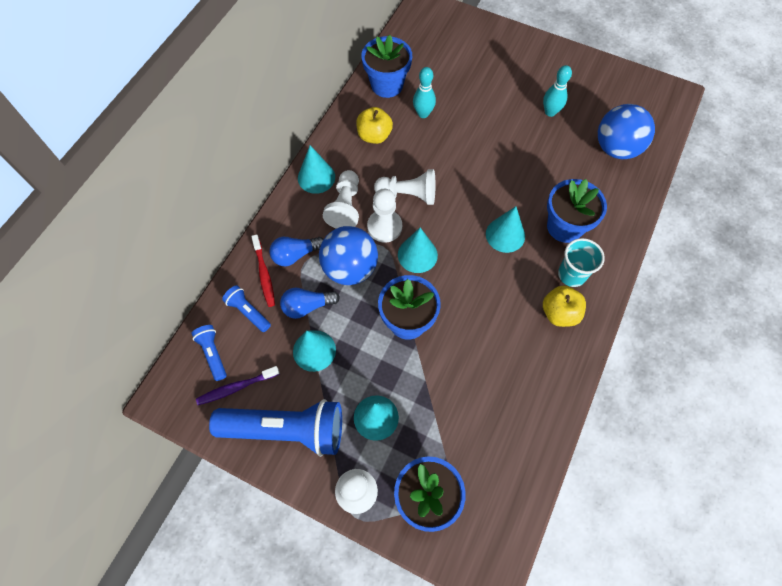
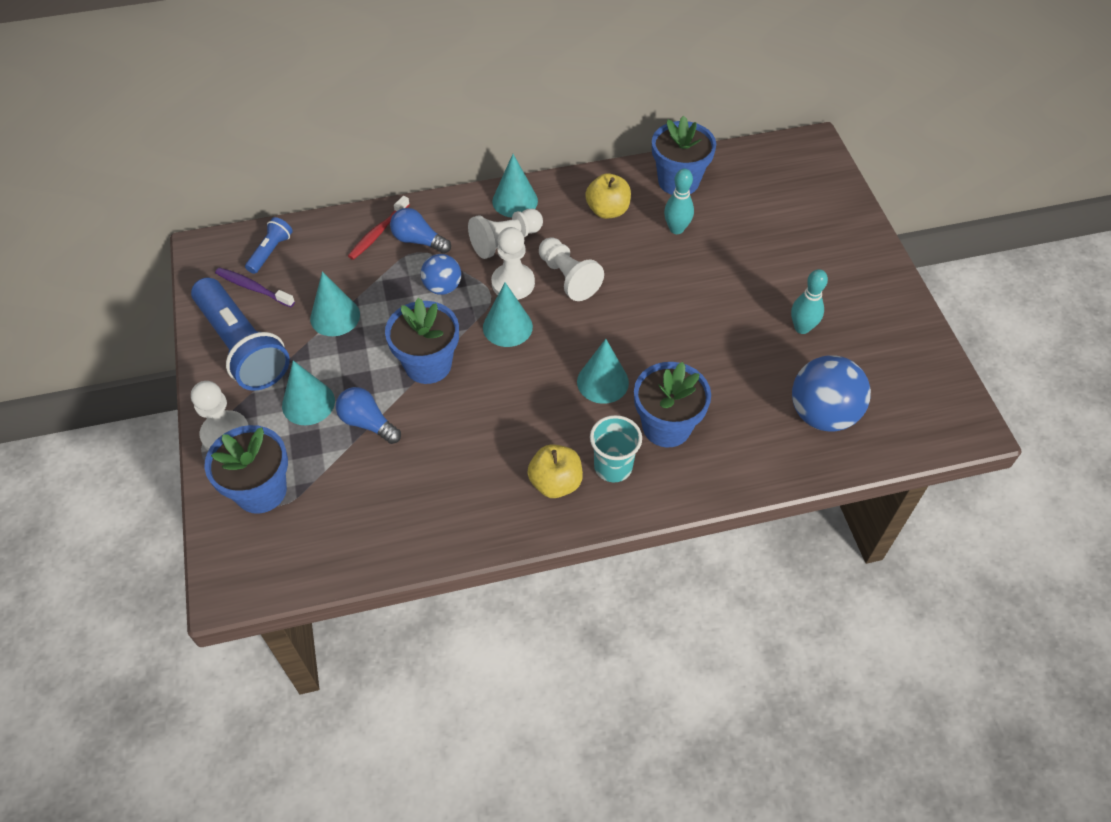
camera: 50 degrees right, 10 degrees down
blue flashlight [222,285,271,332] -> none
blue light bulb [280,287,340,319] -> blue light bulb moved to [336,387,401,444]
blue ball [319,226,378,285] -> blue ball [421,254,461,295], size x0.59

